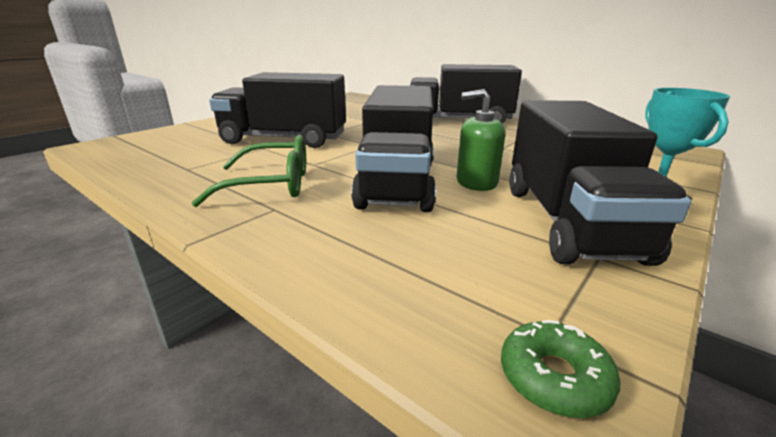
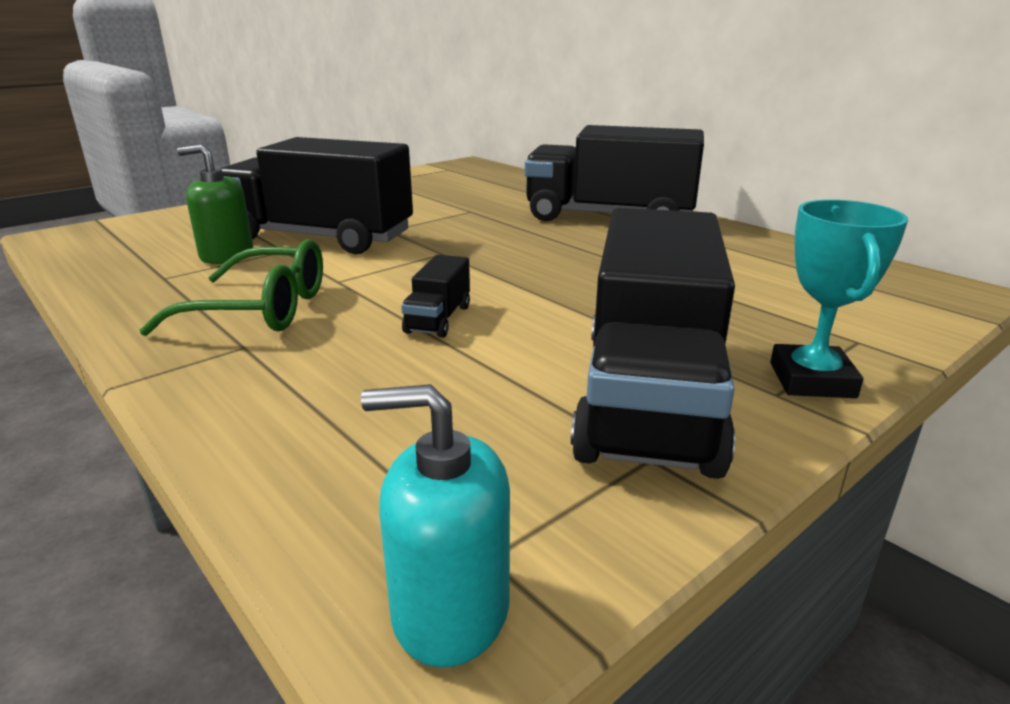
camera: 10 degrees right, 0 degrees up
black truck [351,85,436,212] -> black truck [401,255,470,338], size x0.41
green soap dispenser [457,89,505,191] -> green soap dispenser moved to [177,144,253,264]
green donut [501,320,621,418] -> turquoise soap dispenser [361,384,510,667]

